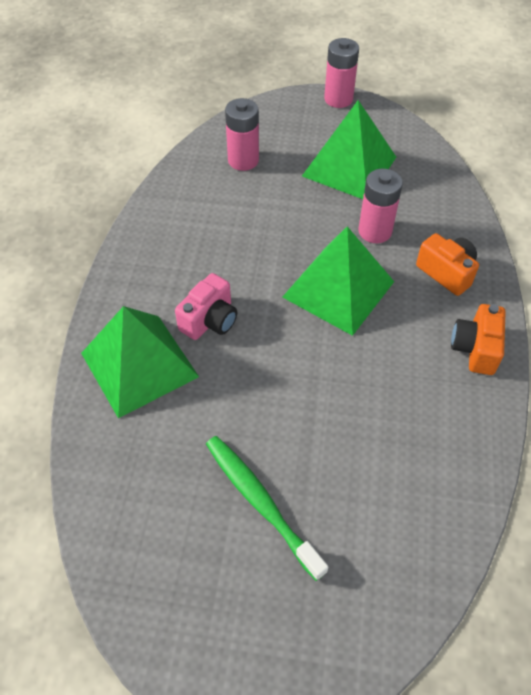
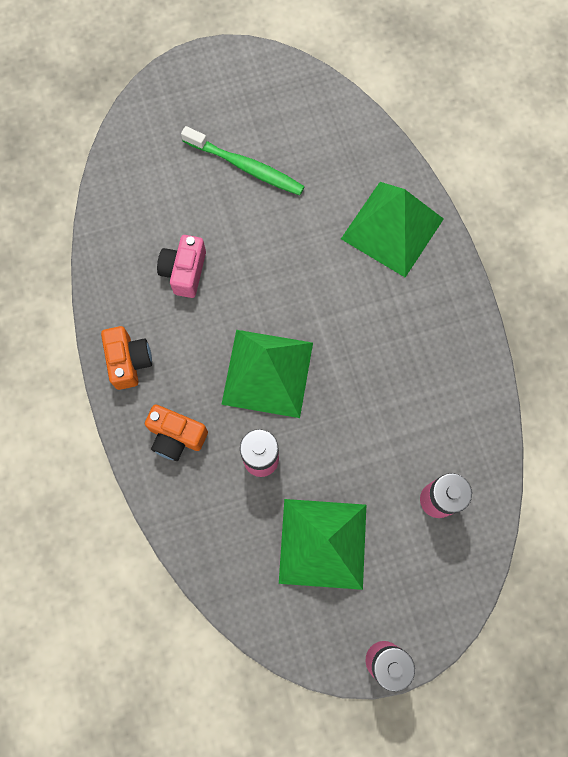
camera: 155 degrees right, 20 degrees up
pink camera [175,273,237,340] -> pink camera moved to [157,235,206,298]

